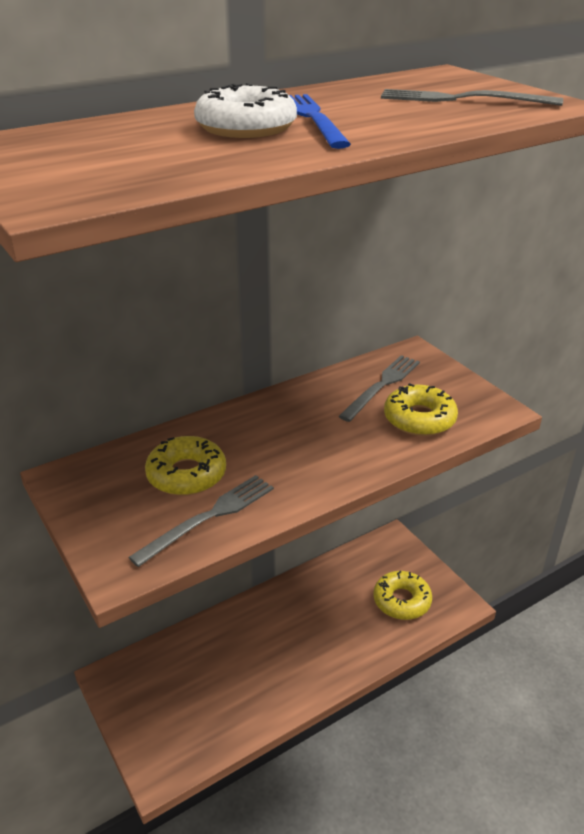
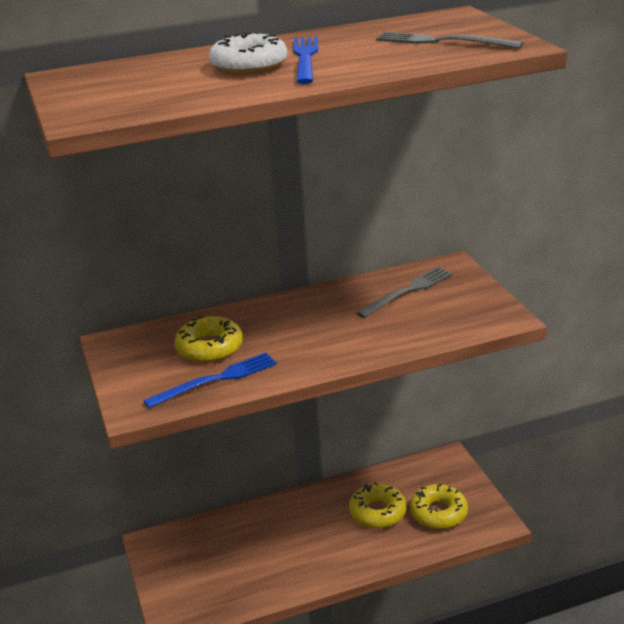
camera: 15 degrees right, 5 degrees down
grey fork [129,475,274,567] -> blue fork [143,352,277,408]
yellow donut [384,383,458,436] -> yellow donut moved to [349,482,407,528]

